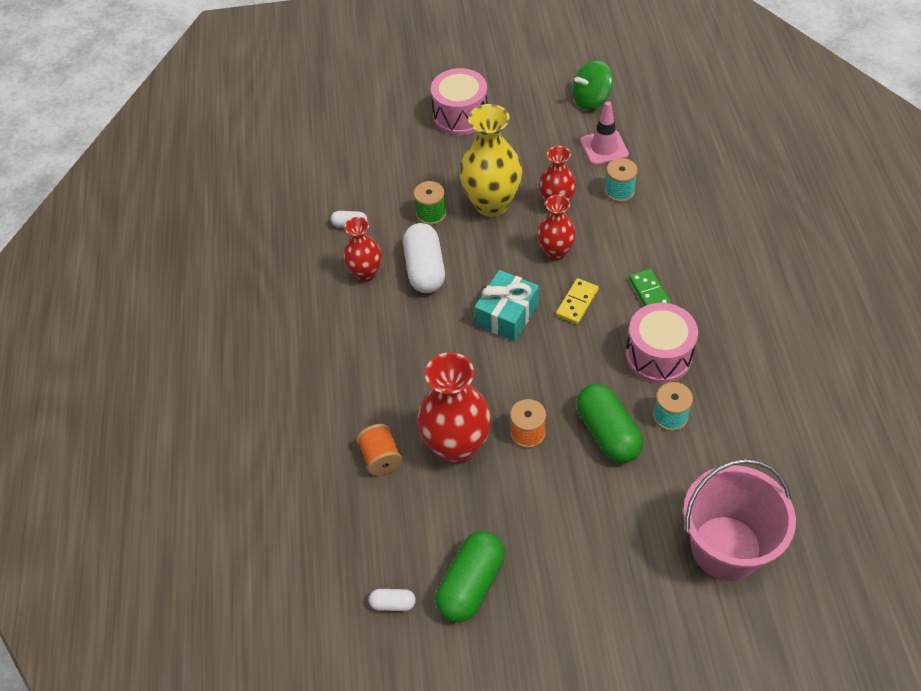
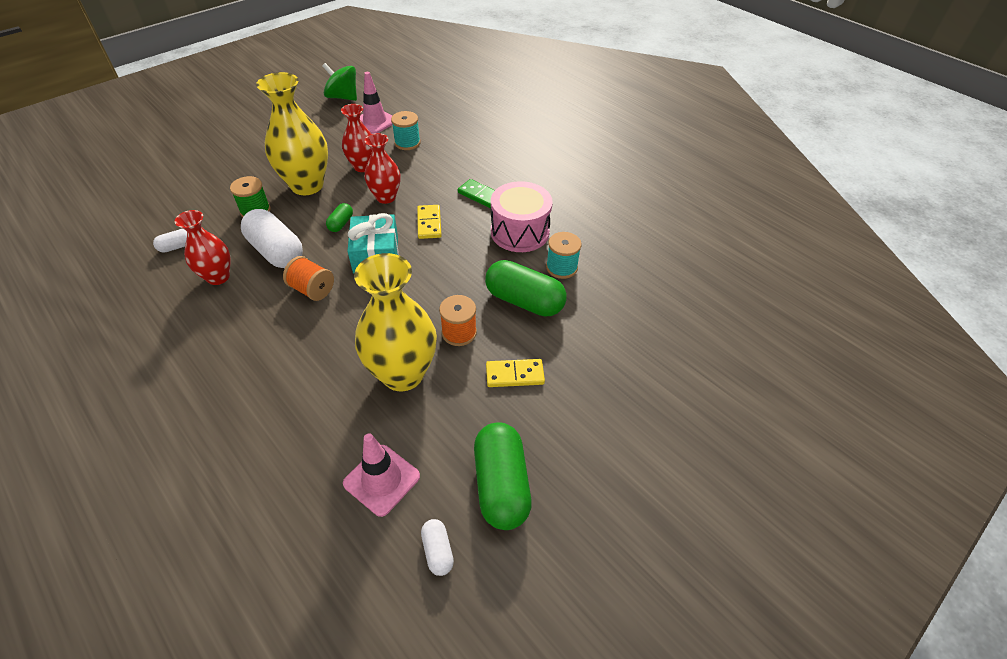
camera: 40 degrees left, 5 degrees down
orange spool [356,424,402,475] -> orange spool moved to [283,256,334,301]
white capsule [369,589,416,611] -> white capsule turned 75 degrees counterclockwise [421,519,454,576]
red vase [417,352,491,464] -> yellow vase [354,253,437,391]
pink drum [431,68,488,135] -> none
green spinning top [572,60,613,110] -> green spinning top turned 90 degrees clockwise [322,63,357,101]
pink bucket [683,459,796,581] -> none
none -> green capsule [326,203,353,232]
none -> pink traffic cone [343,433,420,517]
none -> yellow domino [486,359,545,387]

